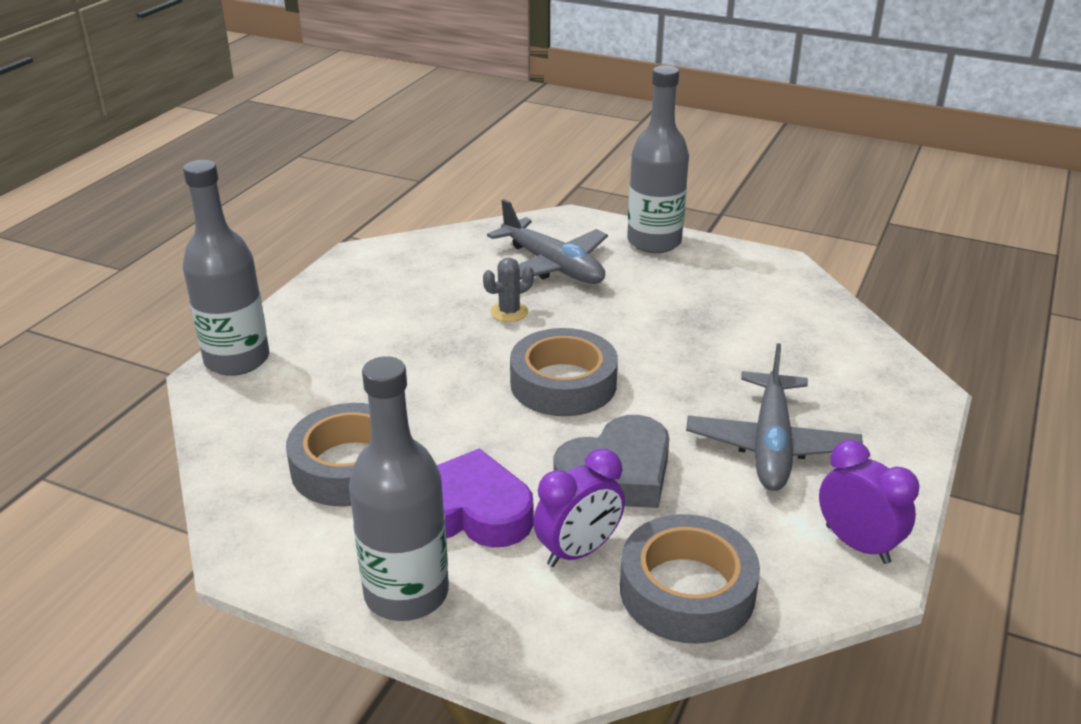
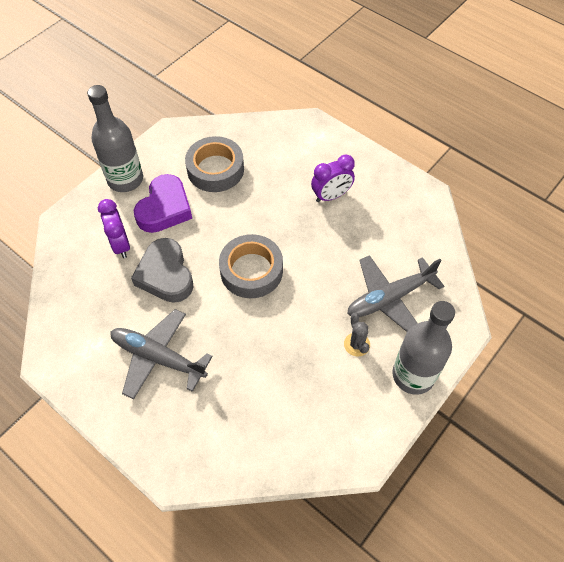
camera: 105 degrees right, 25 degrees up
grey bottle [183,160,269,376] -> none
grey cactus [483,257,534,322] -> grey cactus moved to [344,313,370,356]
grey tape [620,514,760,643] -> none
purple clock [819,440,920,564] -> purple clock moved to [311,154,355,202]

